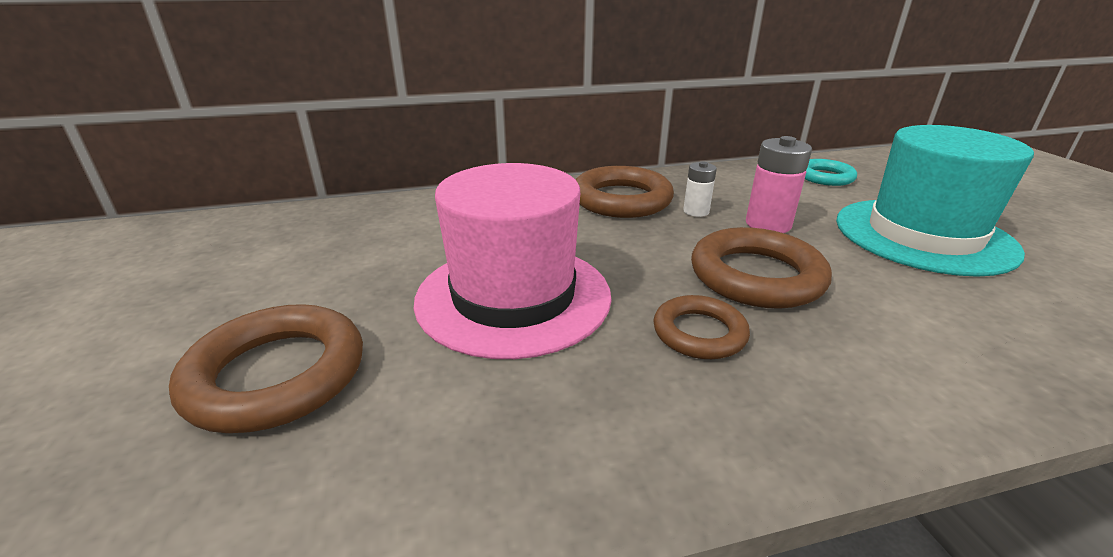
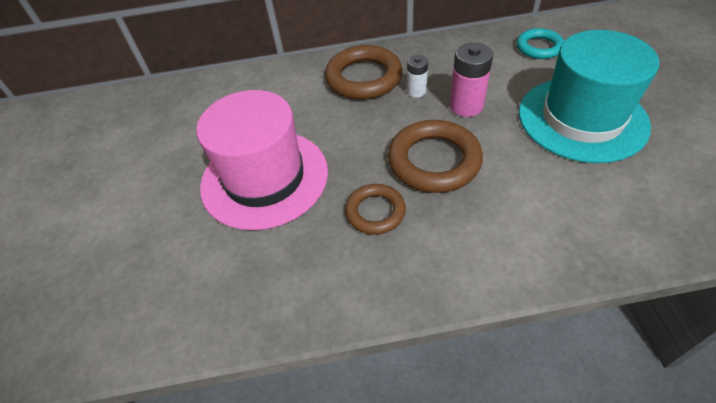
camera: 10 degrees right, 20 degrees up
brown ring [169,304,363,433] -> none

